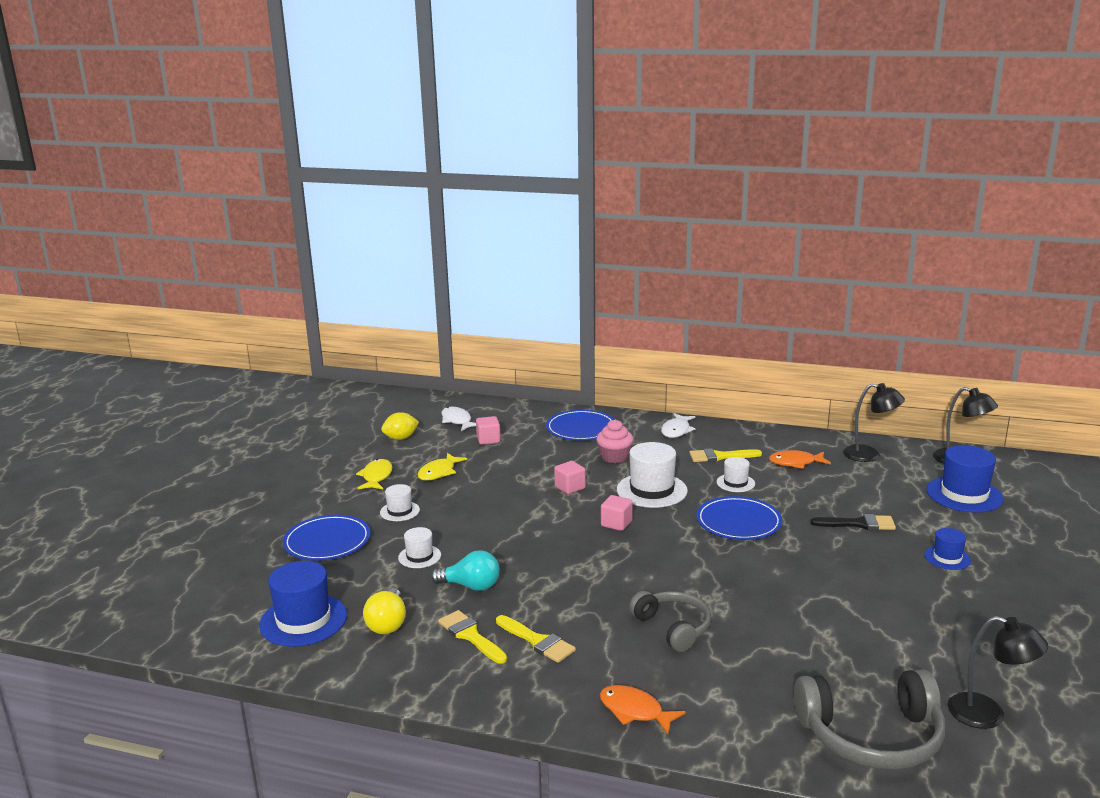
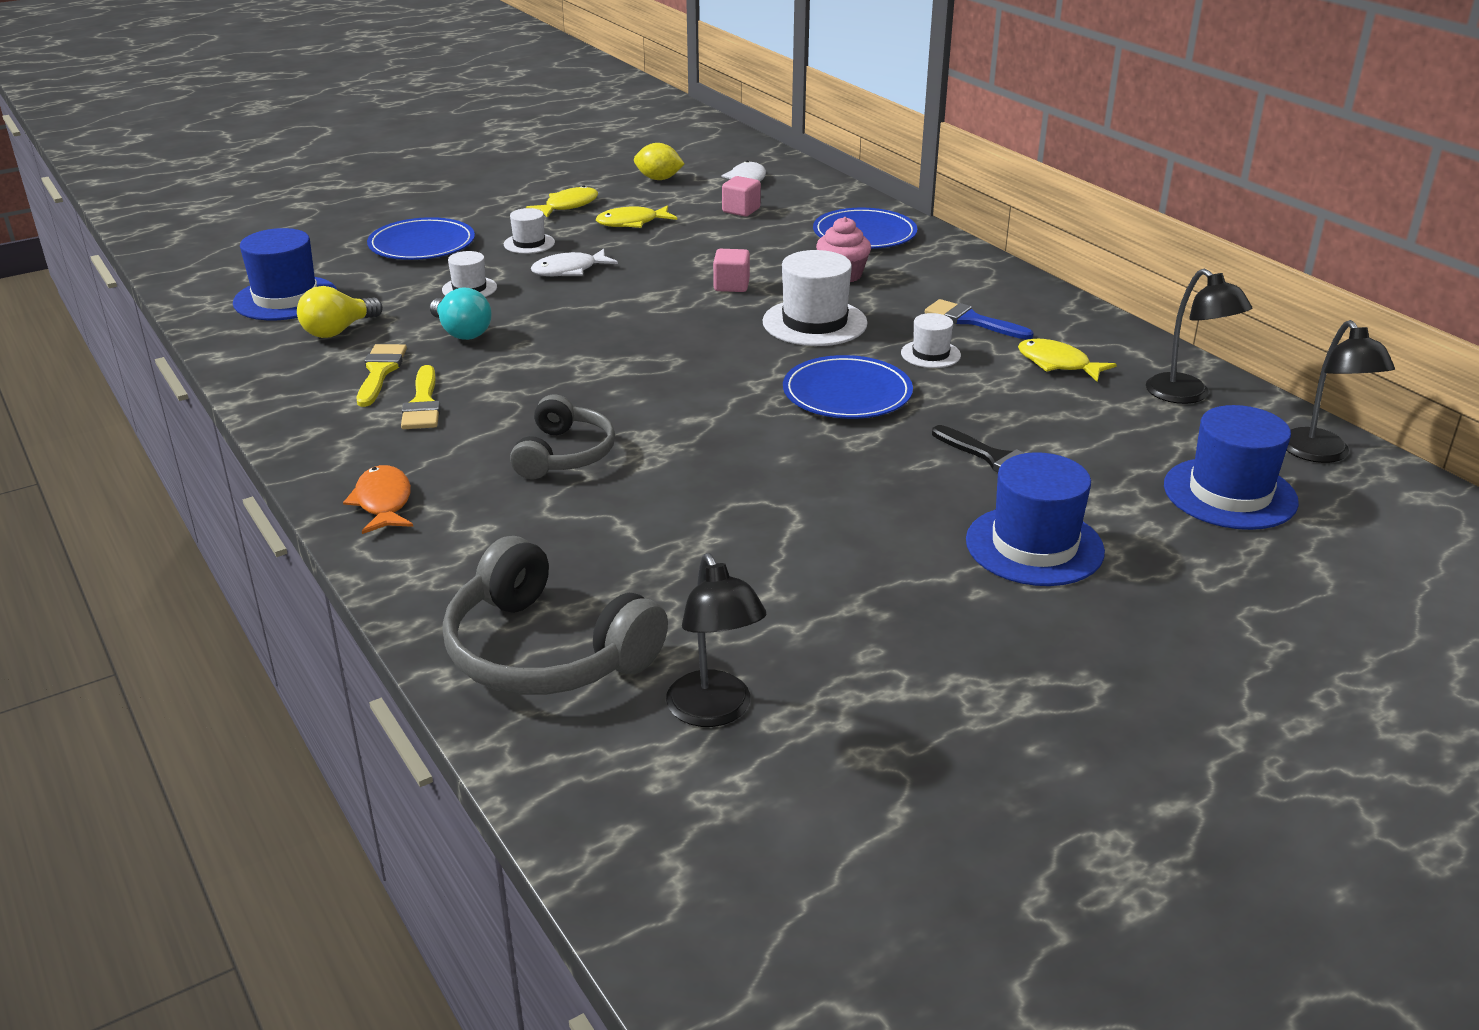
camera: 40 degrees right, 10 degrees up
pink cube [601,495,633,531] -> none
white fish [661,413,696,438] -> white fish moved to [531,249,618,276]
yellow brush [689,448,762,462] -> blue brush [925,299,1034,340]
orange fish [769,450,831,469] -> yellow fish [1018,339,1117,382]
blue hat [925,528,971,570] -> blue hat [966,452,1105,586], size x1.83

